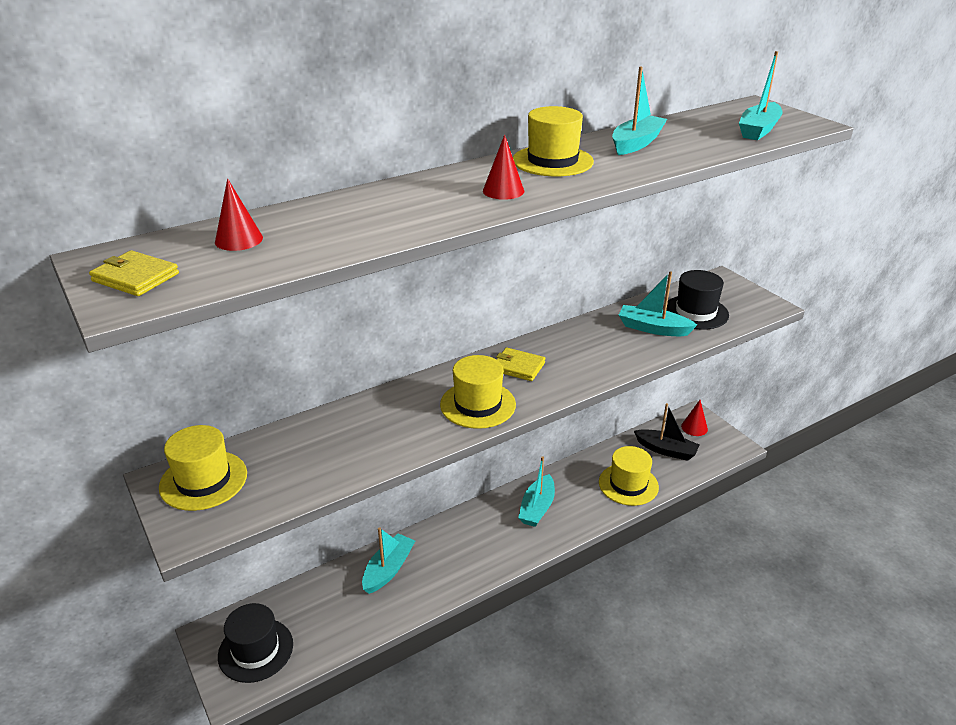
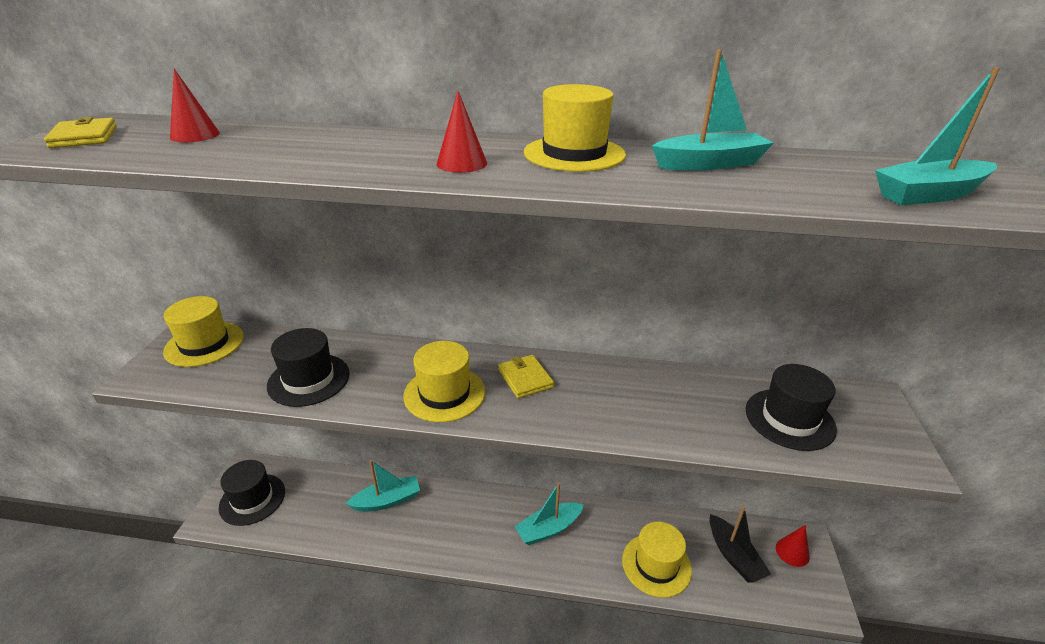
camera: 40 degrees right, 0 degrees up
turquoise boat [619,271,697,336] -> none
none -> black hat [267,328,350,407]

